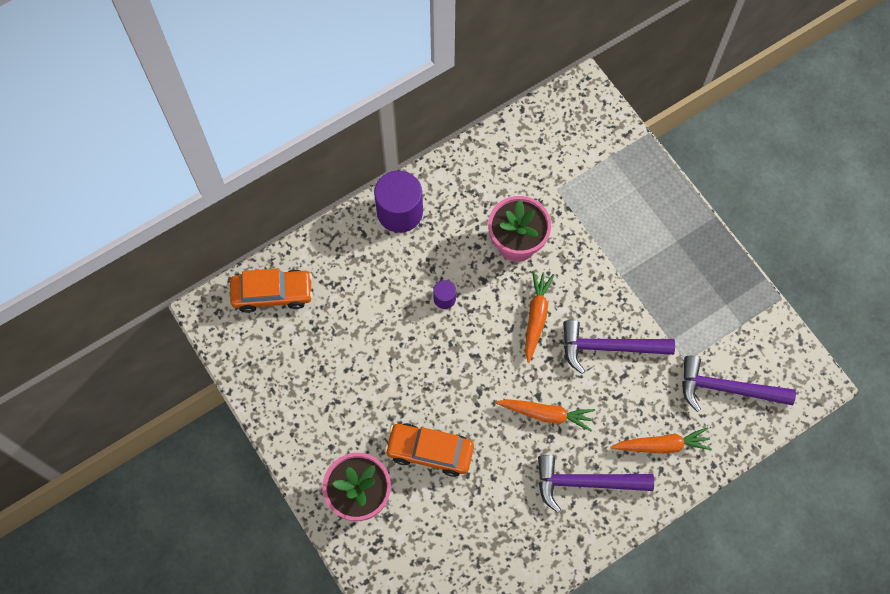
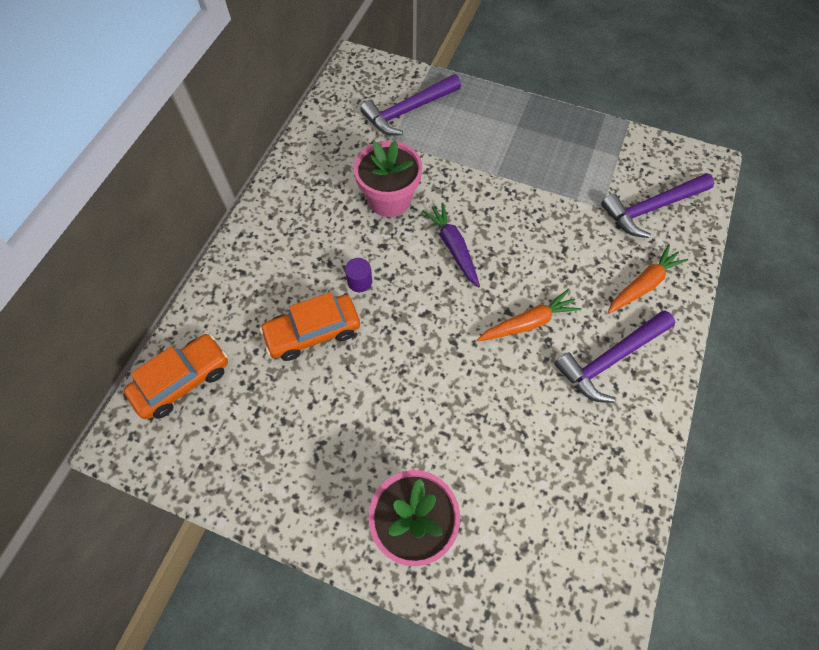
camera: 35 degrees left, 5 degrees down
purple cylinder [374,170,423,233] -> none
orange car [385,423,474,477] -> orange car moved to [259,292,360,361]
orange carrot [525,271,554,363] -> purple carrot [422,203,480,288]
purple hammer [563,320,675,374] -> purple hammer moved to [360,74,461,135]

